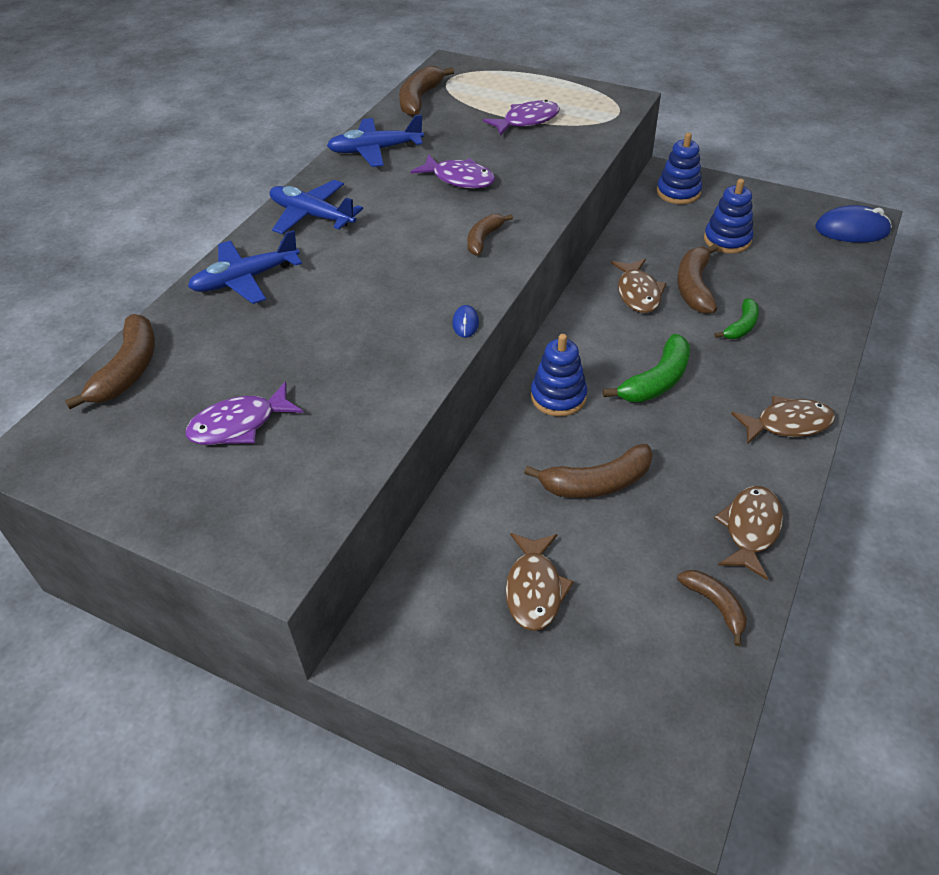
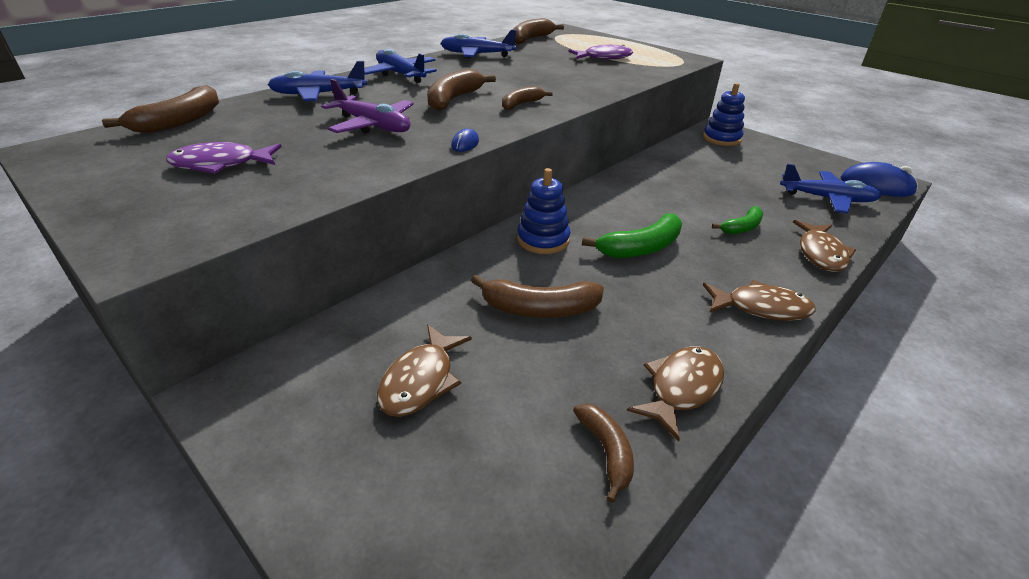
camera: 15 degrees right, 10 degrees down
purple fish [411,154,495,189] -> none
brown fish [611,259,667,313] -> brown fish moved to [793,220,856,272]
brown banana [677,244,719,314] -> brown banana moved to [427,69,496,111]
blue stacking toy [704,179,753,254] -> none
none -> purple plane [321,79,414,134]
none -> blue plane [780,164,882,213]

